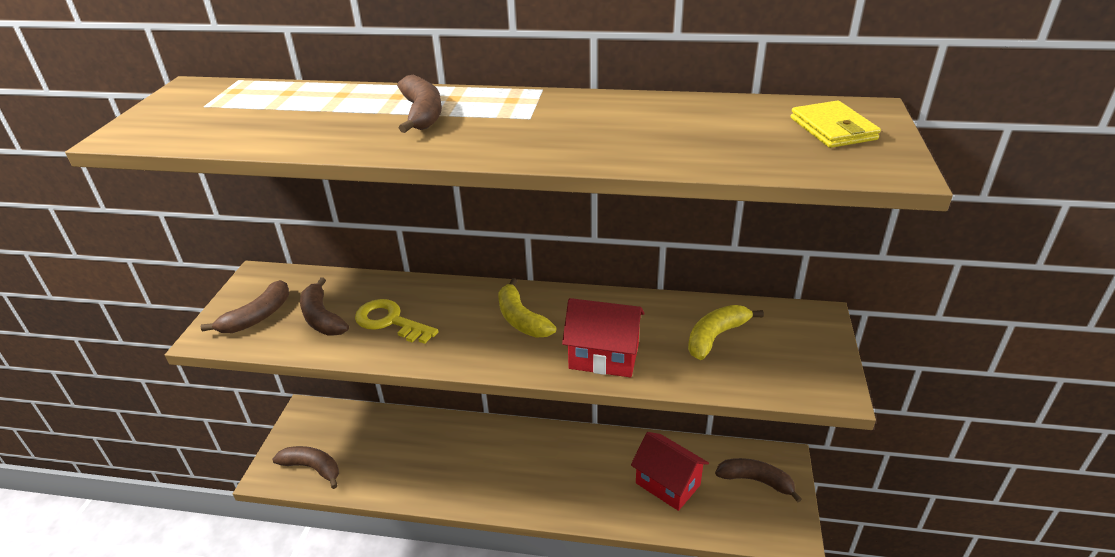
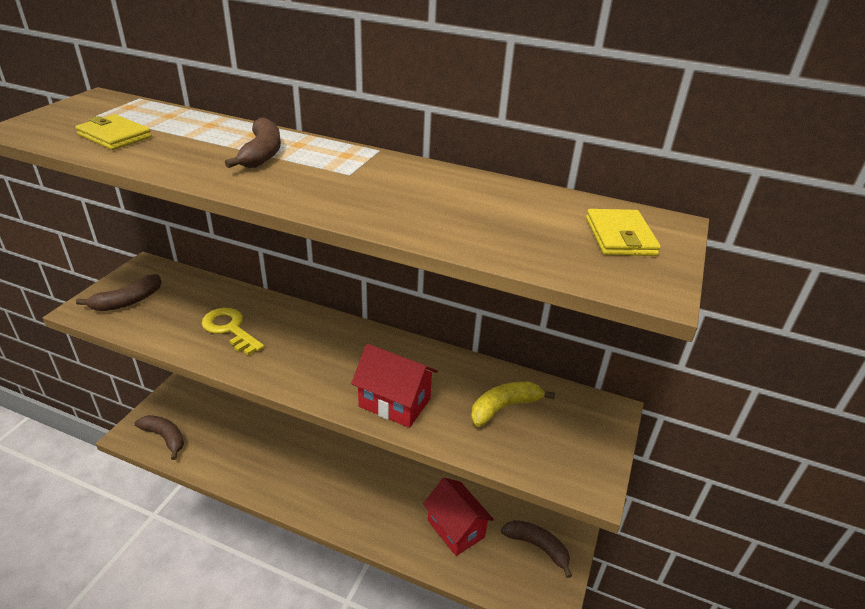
camera: 10 degrees right, 0 degrees up
brown banana [300,277,349,336] -> none
yellow banana [498,278,556,338] -> none
none -> yellow wallet [75,114,152,150]

